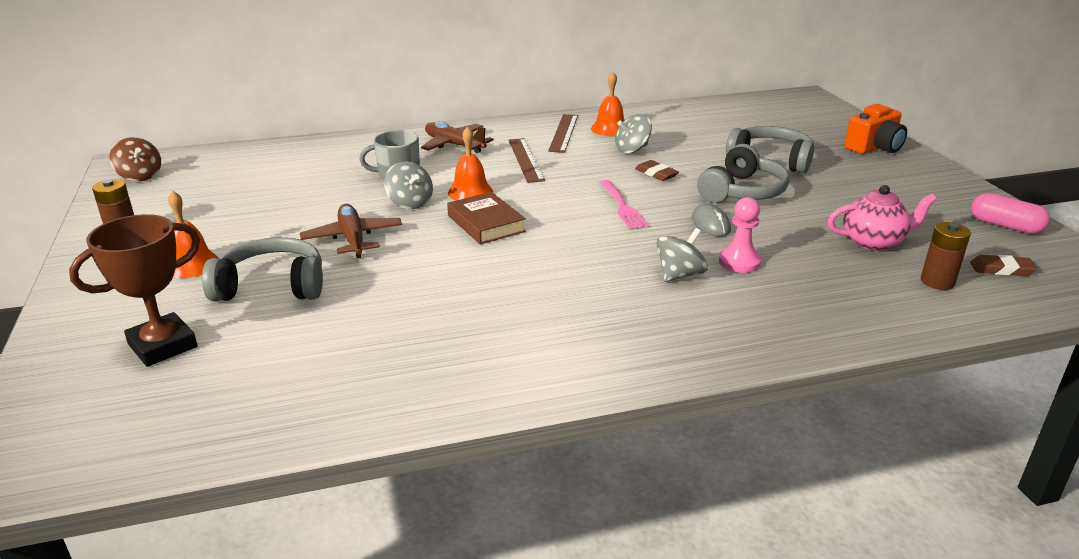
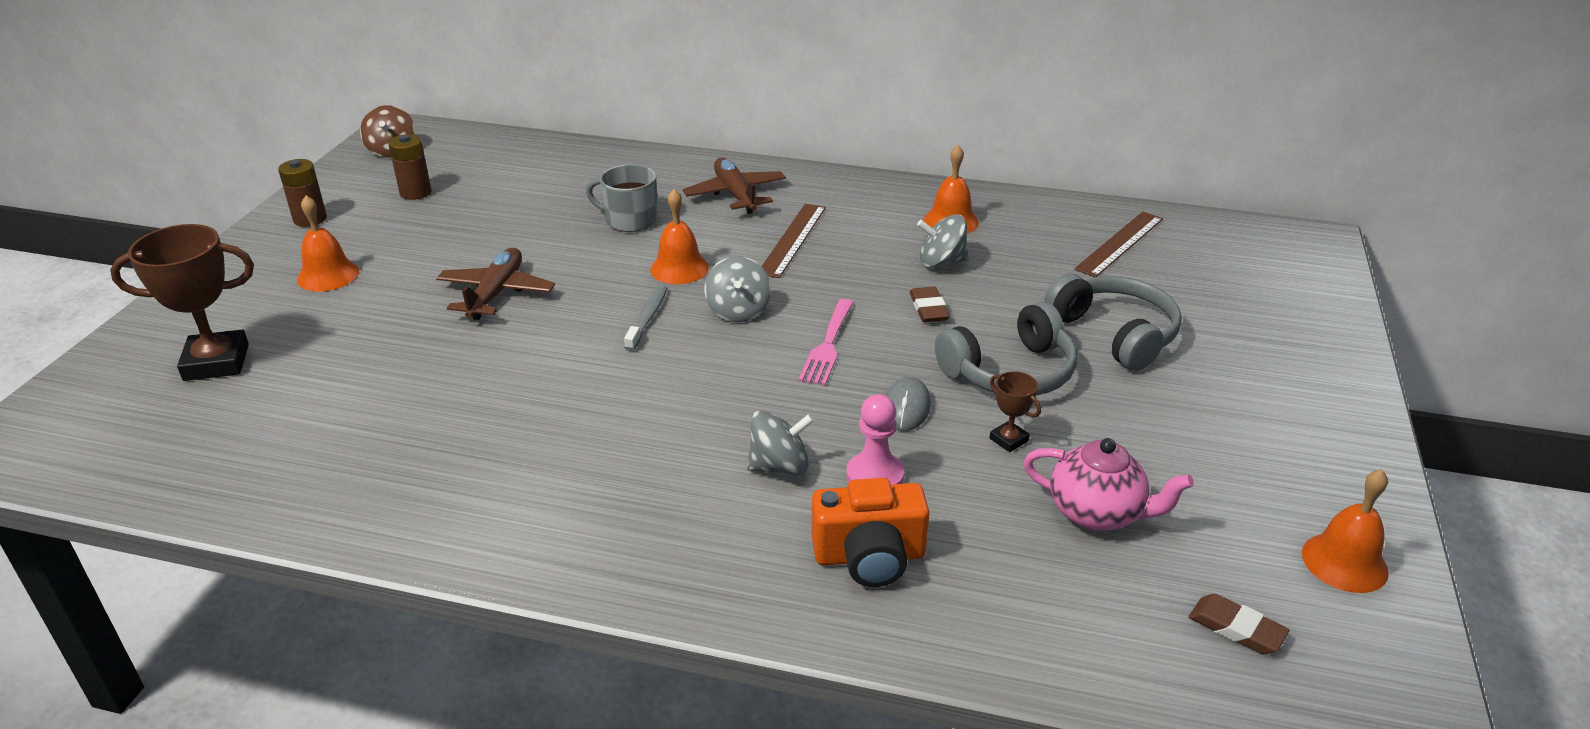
camera: 30 degrees right, 5 degrees up
grey headphones [202,237,323,301] -> none
grey spinning top [384,161,433,209] -> grey spinning top moved to [704,256,771,322]
brown book [447,192,526,244] -> grey toothbrush [624,285,667,351]
brown ruler [548,114,578,153] -> brown ruler moved to [1074,212,1163,277]
orange camera [845,104,907,154] -> orange camera moved to [812,478,930,587]
brown battery [921,222,971,290] -> brown battery moved to [388,134,431,200]
pink capsule [971,193,1050,234] -> orange bell [1302,469,1389,593]
none -> brown trophy [990,371,1041,452]

